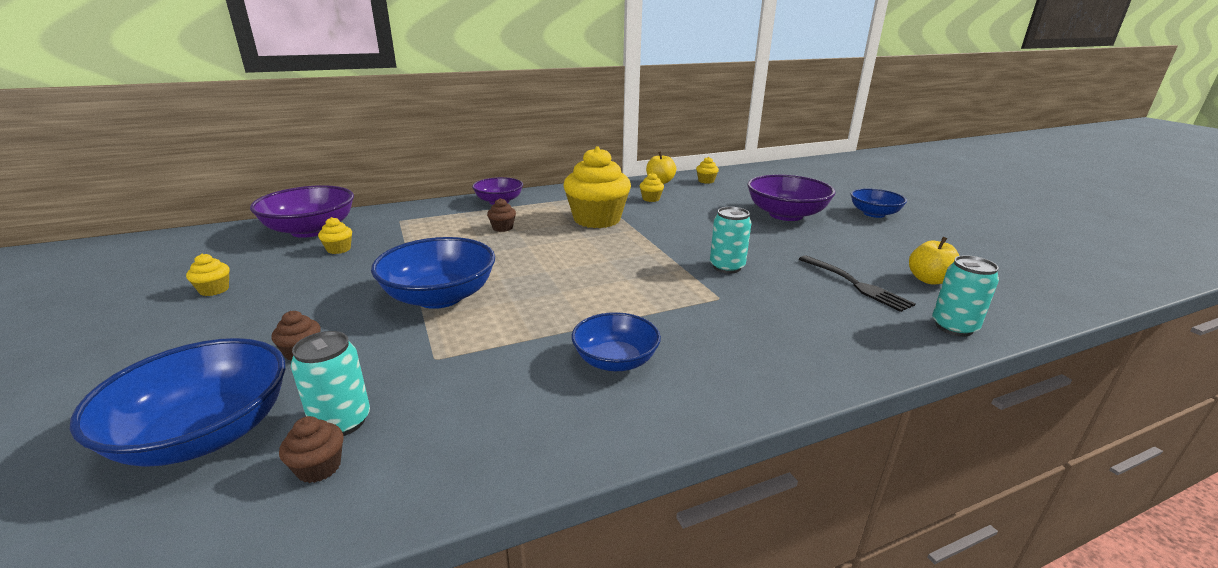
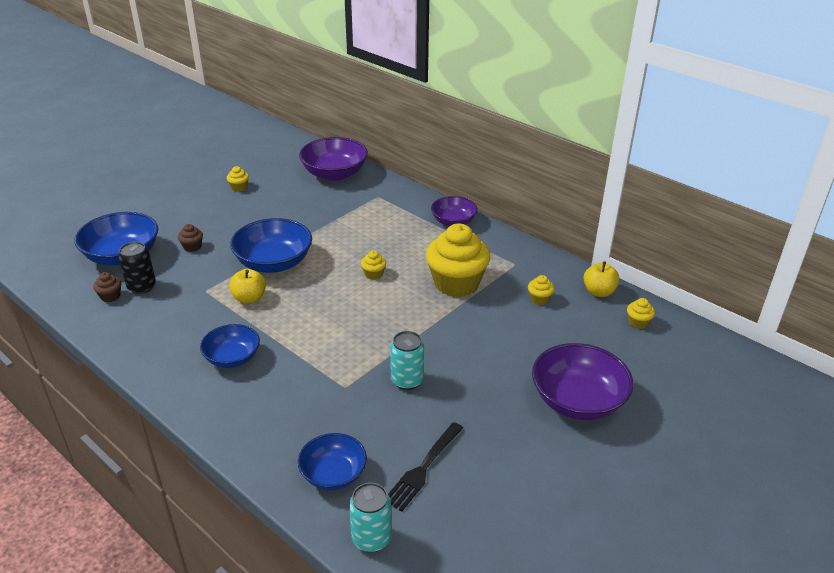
camera: 65 degrees right, 10 degrees up
turquoise can [291,331,370,436] -> black can [119,242,156,294]
yellow cupcake [318,217,352,254] -> yellow cupcake moved to [361,251,386,280]
brown cupcake [487,198,516,232] -> none
blue bowl [851,189,907,218] -> blue bowl moved to [298,433,367,490]
yellow apple [909,237,959,284] -> yellow apple moved to [229,269,266,304]

